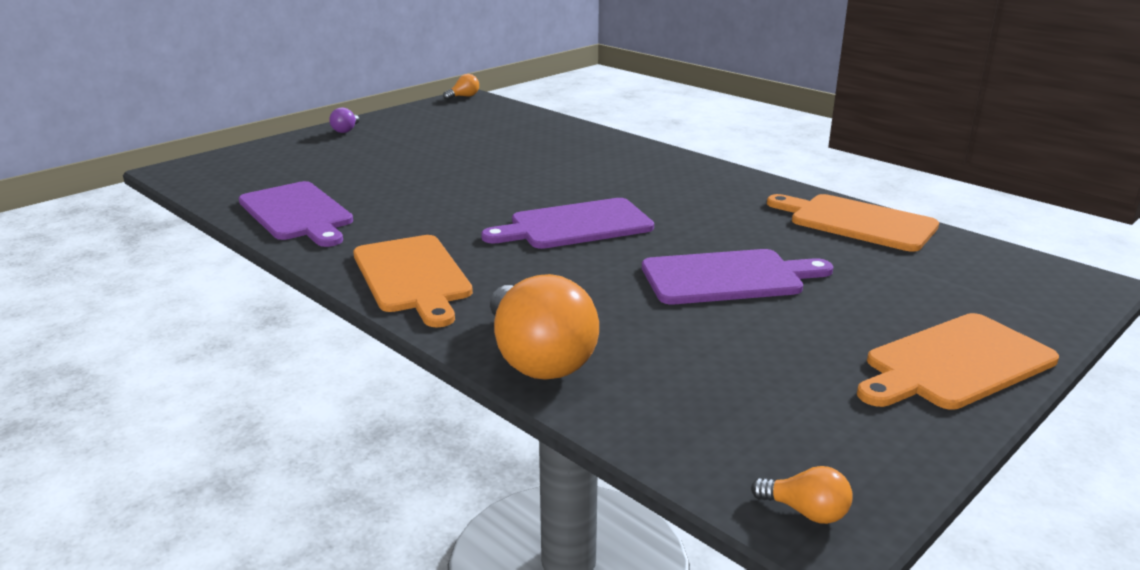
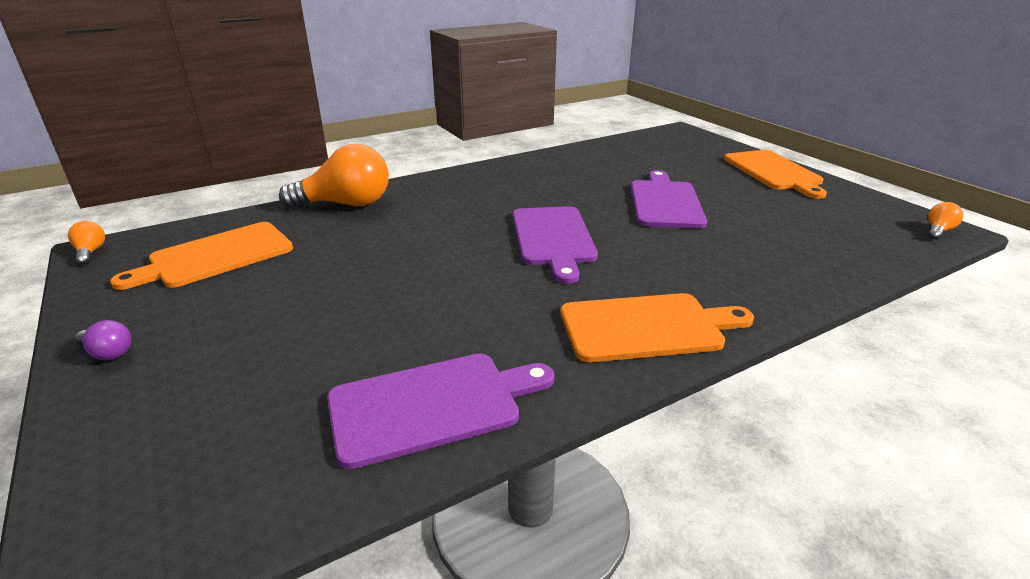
camera: 75 degrees left, 5 degrees up
orange light bulb [490,274,599,380] -> orange light bulb moved to [279,144,389,208]
orange cutting board [767,194,939,252] -> orange cutting board moved to [110,222,293,290]

